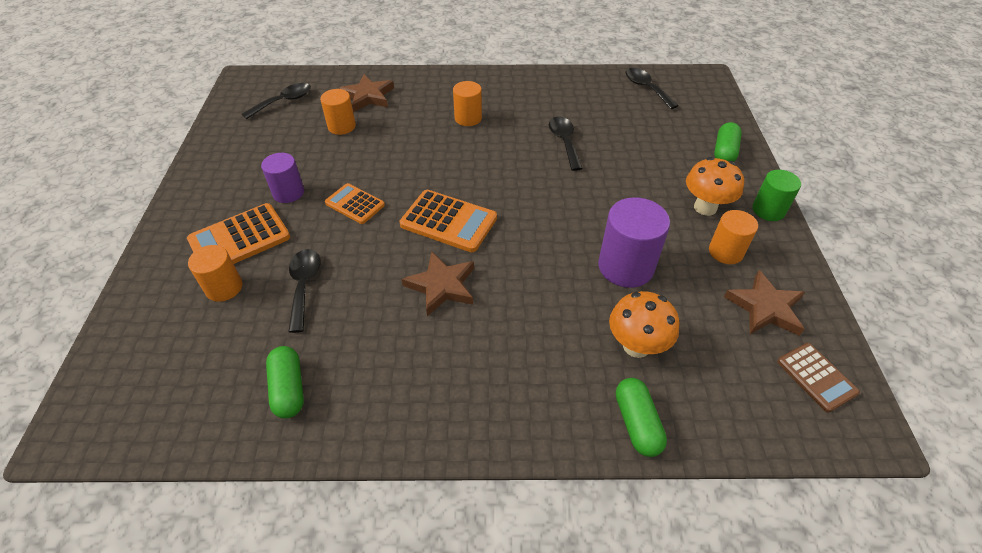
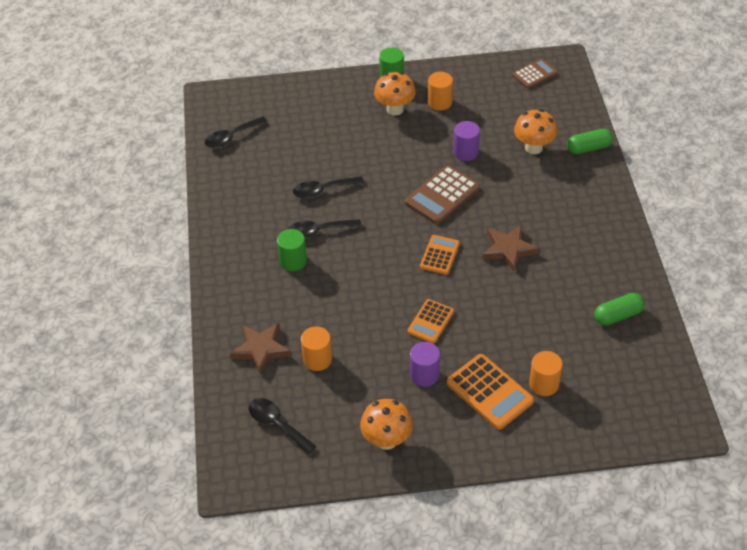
camera: 95 degrees left, 0 degrees up
black spoon [288,249,320,333] -> black spoon moved to [288,219,362,239]
orange calculator [400,190,497,252] -> orange calculator [420,235,460,275], size x0.63
orange cylinder [453,81,482,126] -> green cylinder [277,229,307,271]
purple cylinder [598,197,670,288] -> purple cylinder [453,121,480,161], size x0.63
green capsule [714,122,742,162] -> none
brown star [724,270,805,336] -> none
none -> orange mushroom [360,399,413,450]
none -> brown calculator [405,165,480,224]

